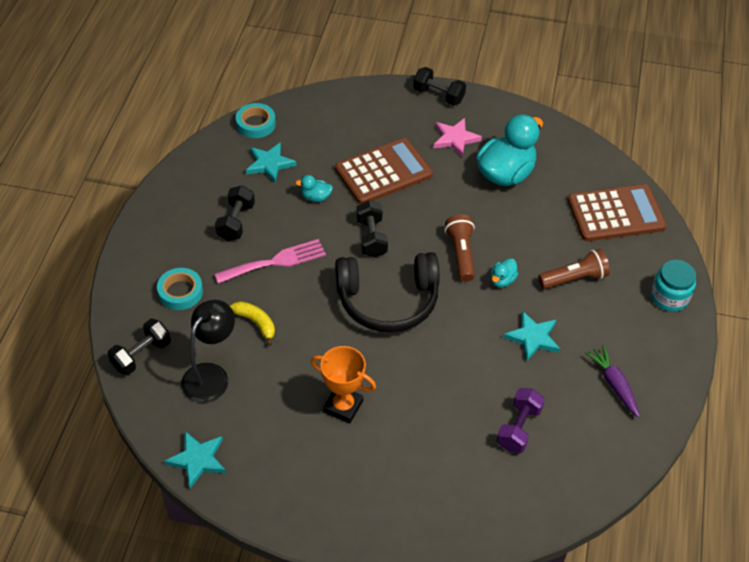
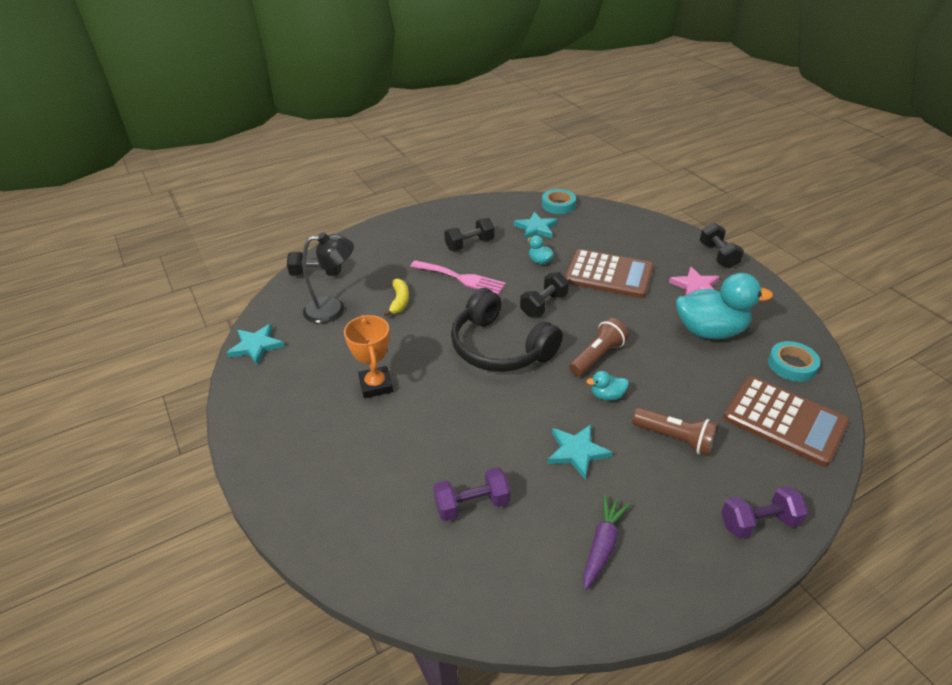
camera: 50 degrees right, 10 degrees down
turquoise tape [157,268,203,310] -> turquoise tape moved to [768,341,820,382]
turquoise jar [651,260,696,312] -> purple dumbbell [721,486,809,539]

